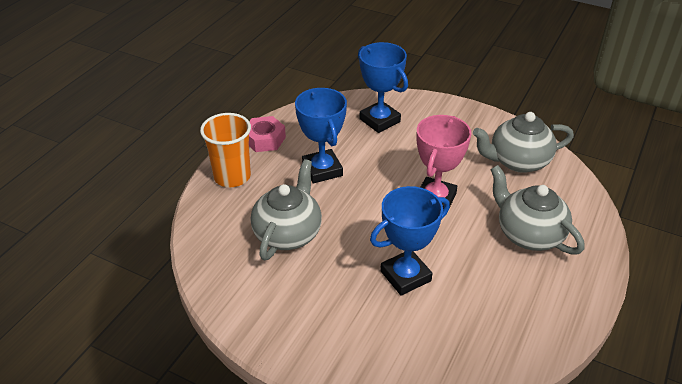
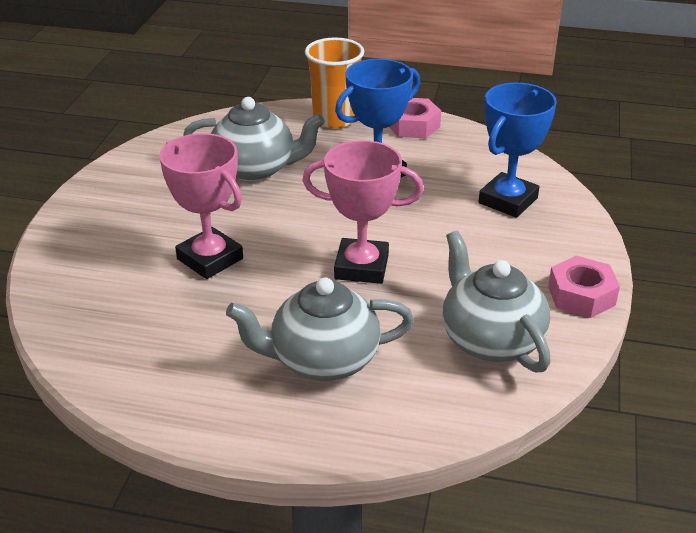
camera: 75 degrees right, 5 degrees down
blue trophy [370,186,450,296] -> pink trophy [159,133,243,279]
grey teapot [490,165,585,255] -> grey teapot turned 135 degrees counterclockwise [226,277,414,381]
none -> pink nut [548,256,620,318]

